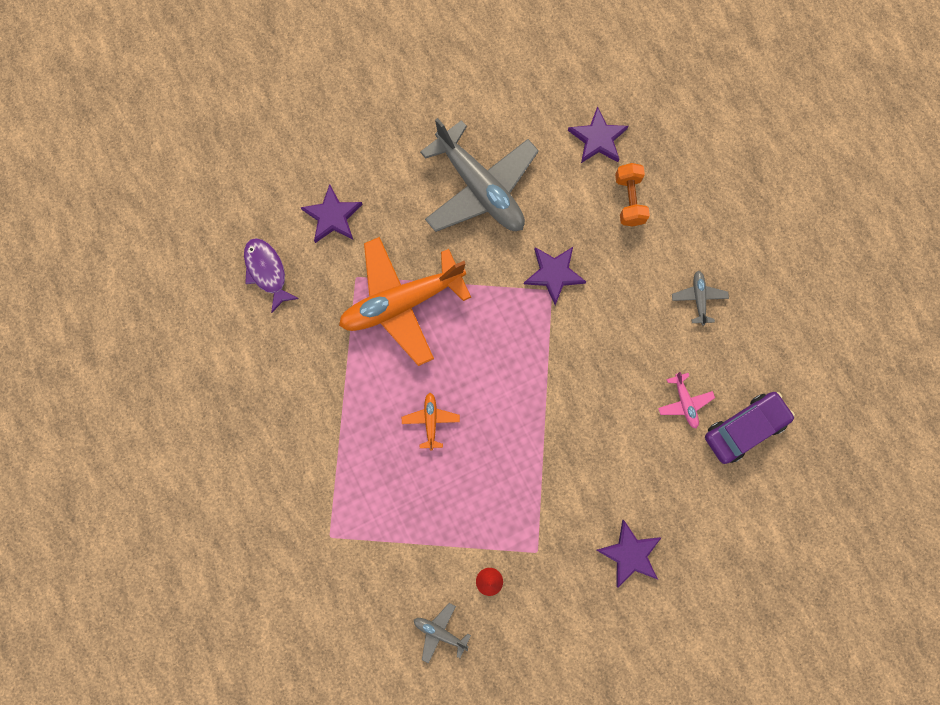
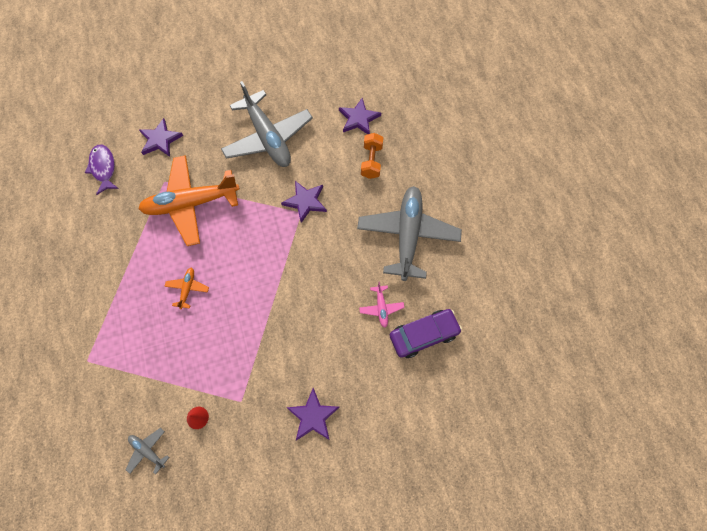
camera: 10 degrees right, 10 degrees down
grey plane [672,271,729,326] -> grey plane [357,186,462,281], size x2.41

